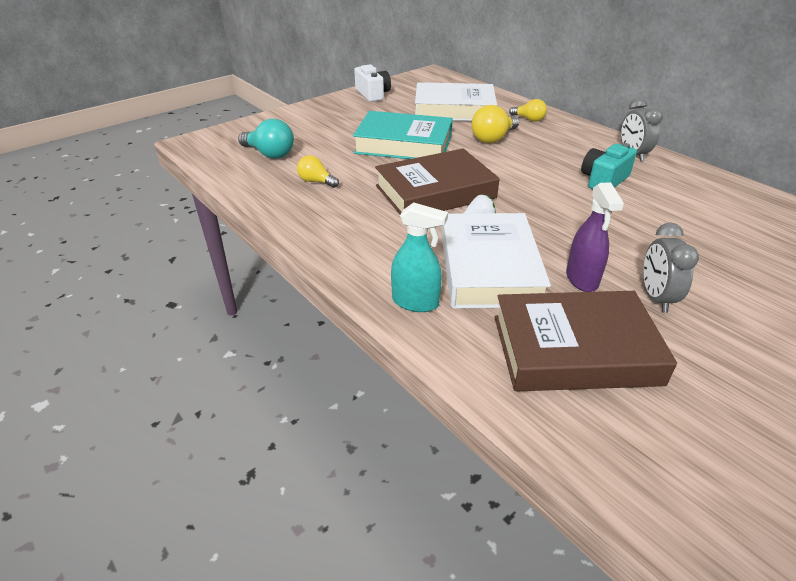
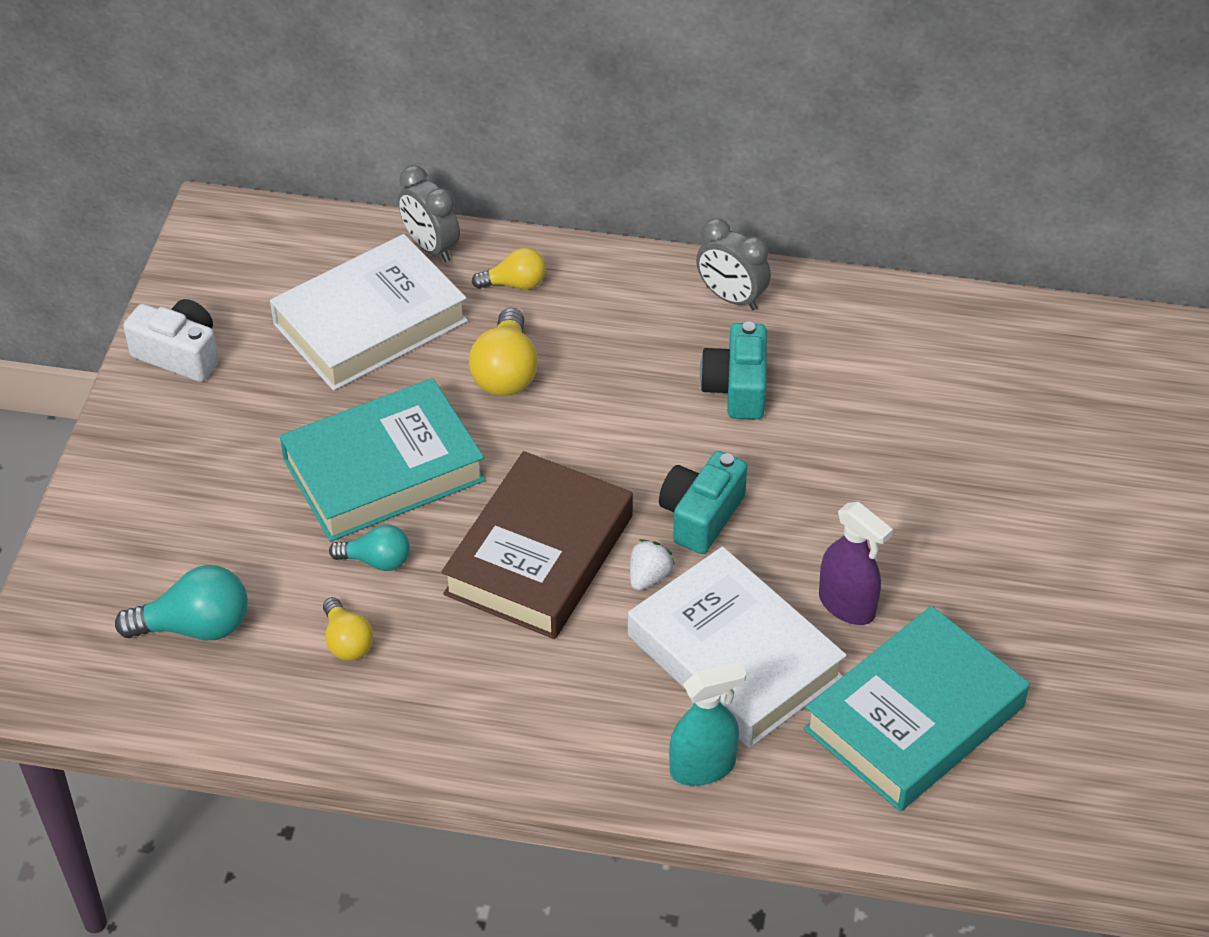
camera: 40 degrees left, 10 degrees up
yellow light bulb [297,155,339,188] -> yellow light bulb turned 105 degrees counterclockwise [323,597,373,661]
brown book [494,291,677,391] -> turquoise book [803,606,1029,811]
grey clock [643,222,699,313] -> grey clock moved to [398,165,460,262]
none -> turquoise light bulb [329,525,410,571]
none -> turquoise camera [659,451,747,554]

